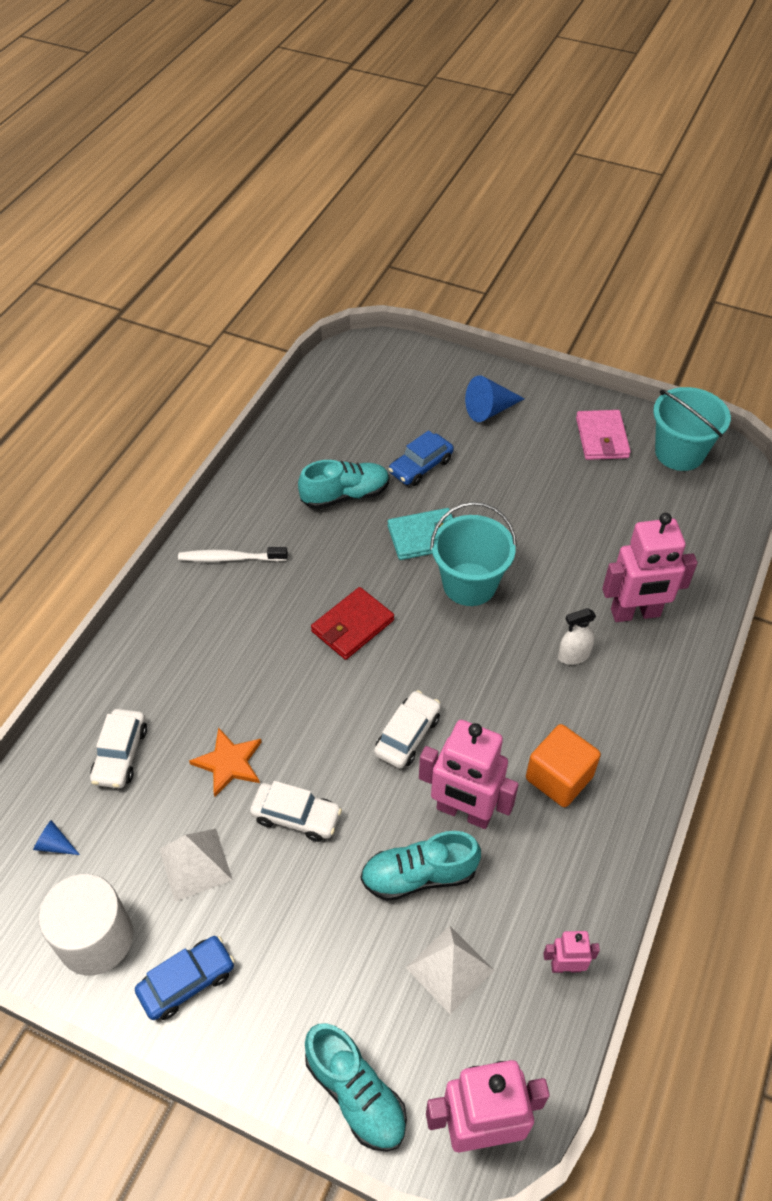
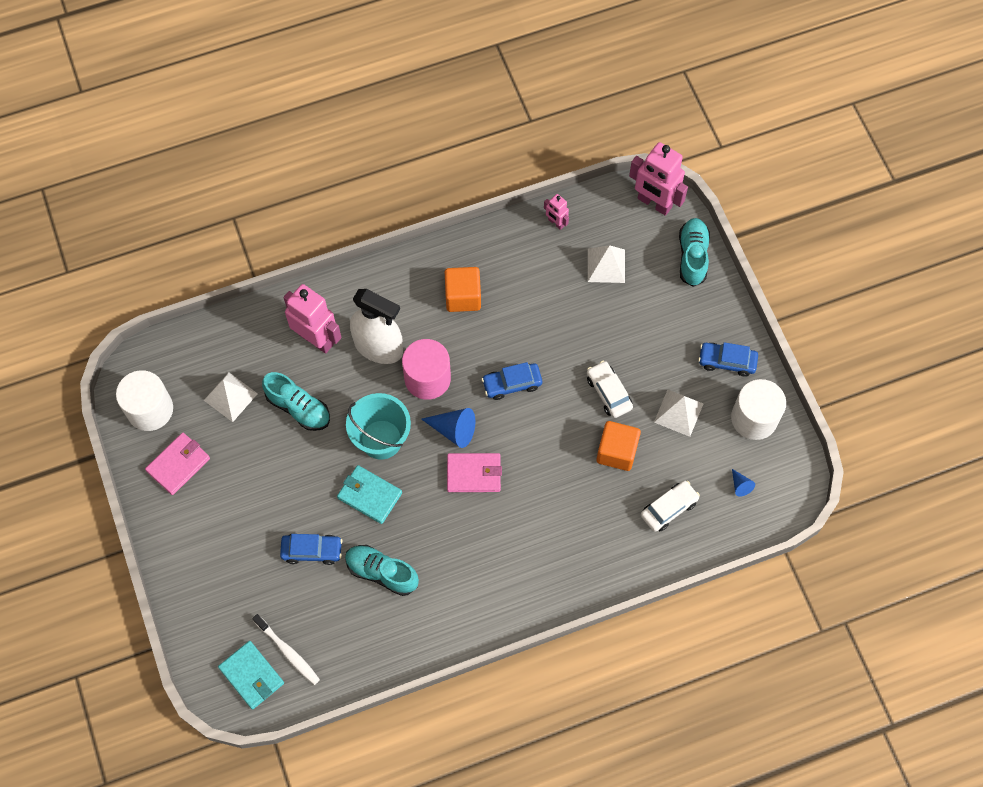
camera: 135 degrees left, 15 degrees up
white toothbrush [178,547,288,562] -> white toothbrush moved to [252,614,320,685]
orange star [189,727,262,797] -> orange cube [596,421,641,471]
red wallet [311,587,394,660] -> pink wallet [447,453,502,492]
turquoise shoe [361,831,481,901] -> turquoise shoe moved to [262,372,330,431]
white car [374,690,441,768] -> blue car [482,362,542,400]
pink robot [419,720,519,829] -> none
blue cone [465,375,525,422] -> blue cone moved to [421,408,476,448]
white spray bottle [558,608,596,665] -> white spray bottle [350,289,403,364], size x2.13
turquoise bucket [653,387,731,471] -> white cylinder [116,370,173,431]
none -> white pyramid [204,373,258,422]
none -> turquoise wallet [218,641,284,709]
none -> pink cylinder [402,339,451,400]

